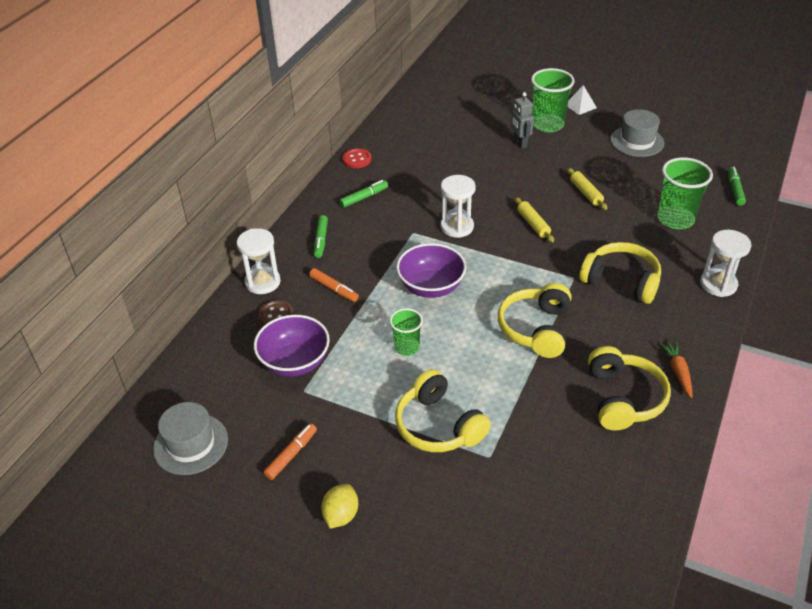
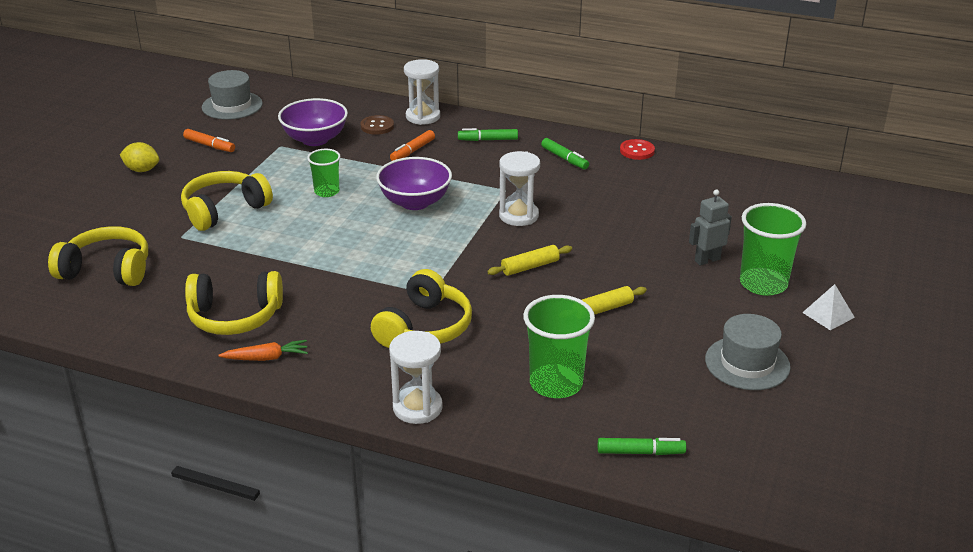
camera: 85 degrees right, 10 degrees down
yellow headphones [498,283,571,358] -> yellow headphones moved to [48,226,148,286]

